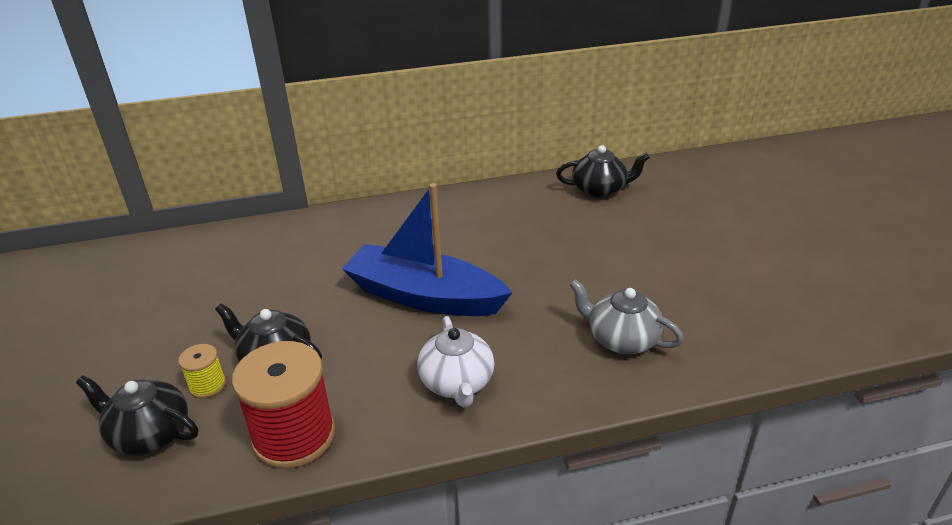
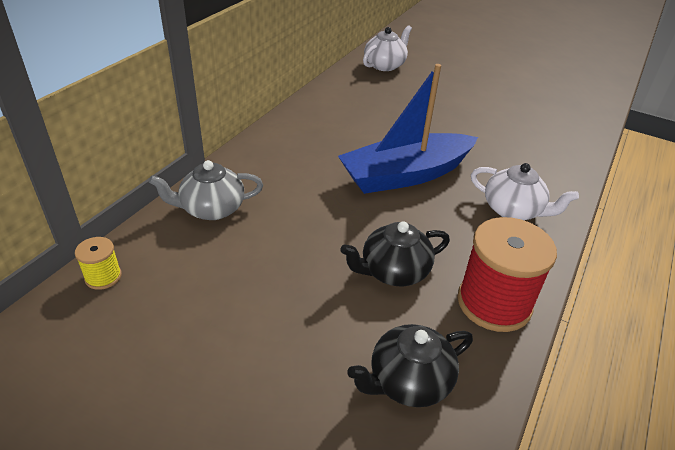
camera: 50 degrees left, 5 degrees up
yellow spool [178,344,226,398] -> yellow spool moved to [75,237,122,290]
black teapot [556,145,650,198] -> white teapot [363,25,412,71]
grey teapot [569,279,684,354] -> grey teapot moved to [149,160,263,220]

